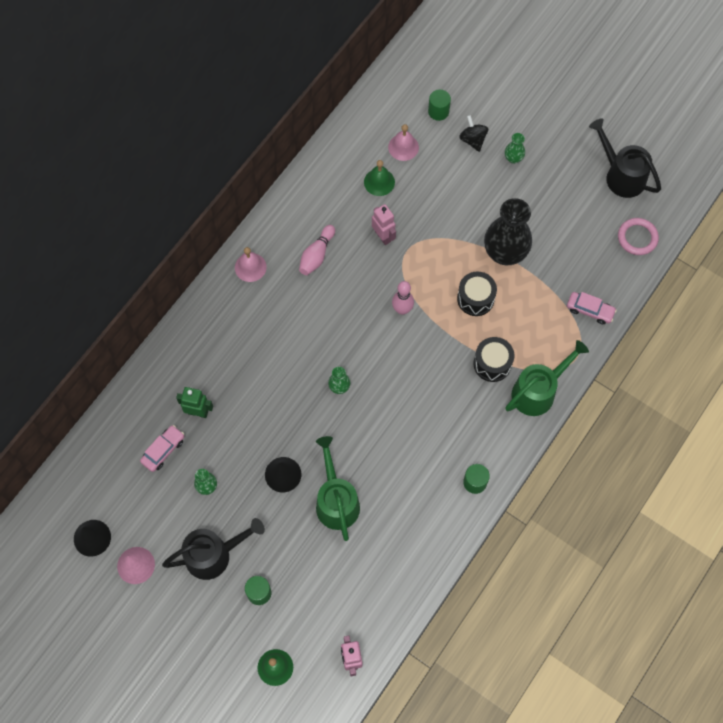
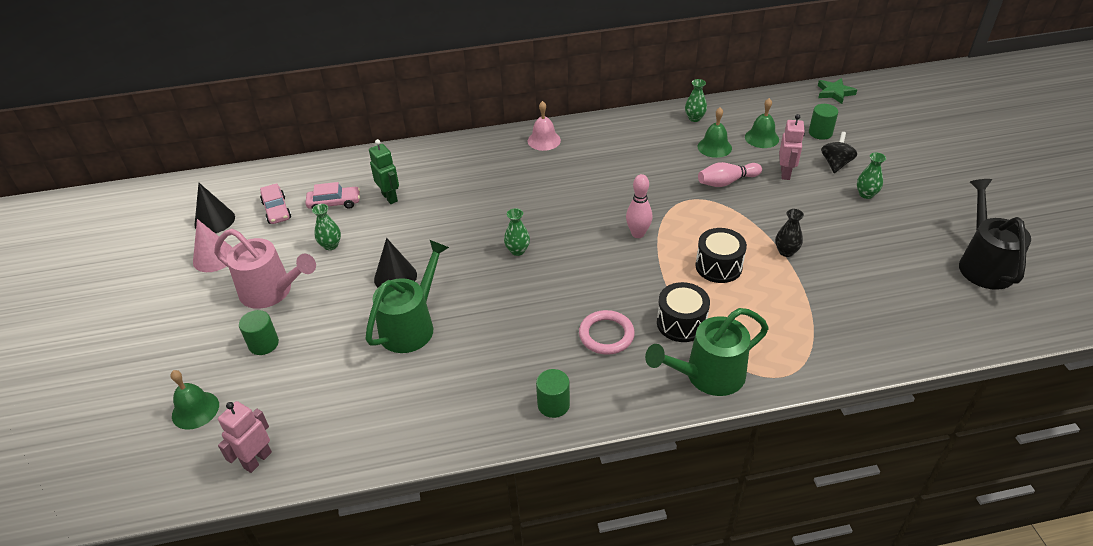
camera: 45 degrees right, 25 degrees down
black watering can [162,518,265,580] -> pink watering can [214,229,316,309]
pink bowling pin [299,225,335,275] -> pink bowling pin moved to [698,162,762,187]
pink robot [372,204,396,245] -> pink robot moved to [779,114,805,180]
pink bell [388,124,419,161] -> green bell [745,98,779,148]
black vase [484,198,532,265] -> black vase [775,209,804,257], size x0.45
green watering can [505,340,589,416] -> green watering can turned 150 degrees clockwise [645,308,769,396]
pink car [567,292,617,324] -> pink car moved to [260,183,291,224]
pink ring [618,218,659,255] -> pink ring moved to [579,310,635,355]
none -> green vase [685,79,707,122]
none -> green star [818,78,857,104]

